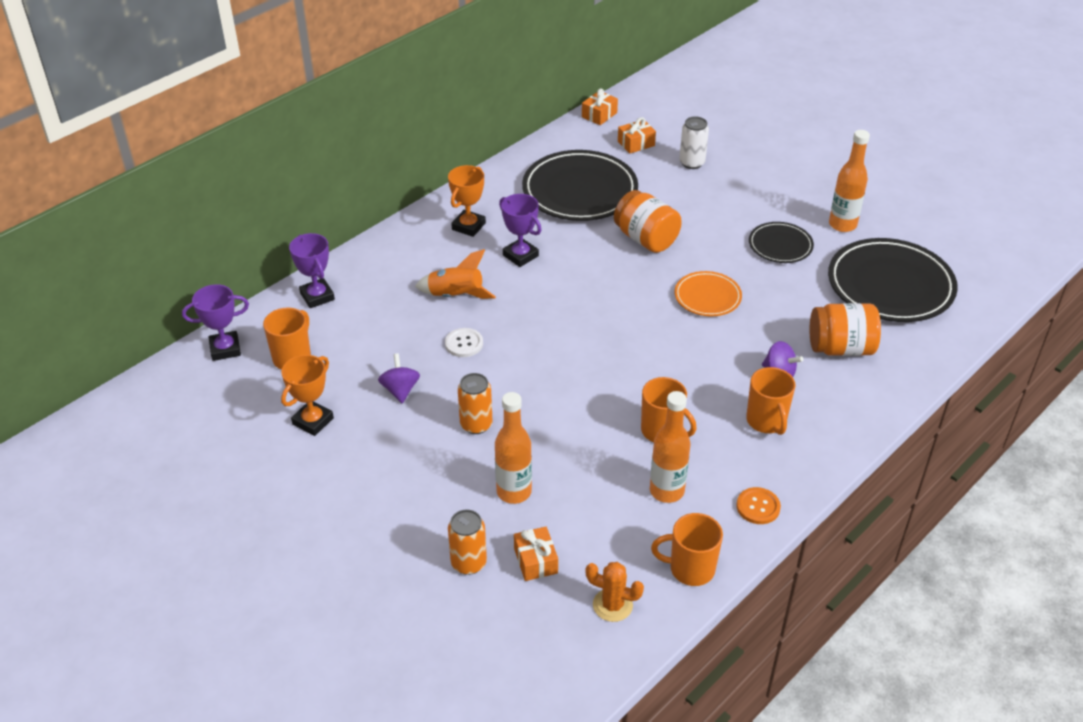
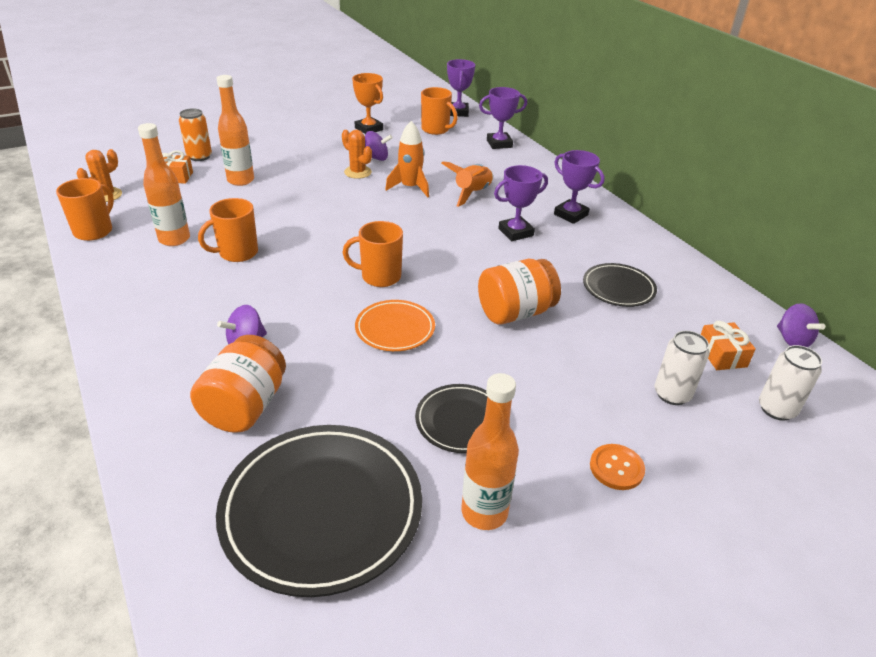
camera: 105 degrees right, 5 degrees down
white button [445,328,483,357] -> orange rocket [385,121,429,197]
orange trophy [448,165,486,237] -> purple trophy [554,150,605,224]
orange can [458,373,493,434] -> none
black plate [522,150,638,221] -> black plate [583,263,657,307], size x0.53
orange gift [582,89,618,125] -> purple spinning top [777,303,825,347]
orange button [736,487,781,524] -> orange button moved to [590,444,645,490]
orange mug [746,367,795,435] -> orange mug moved to [343,221,403,287]
none -> orange cactus [342,130,372,179]
none -> white can [759,345,822,421]

